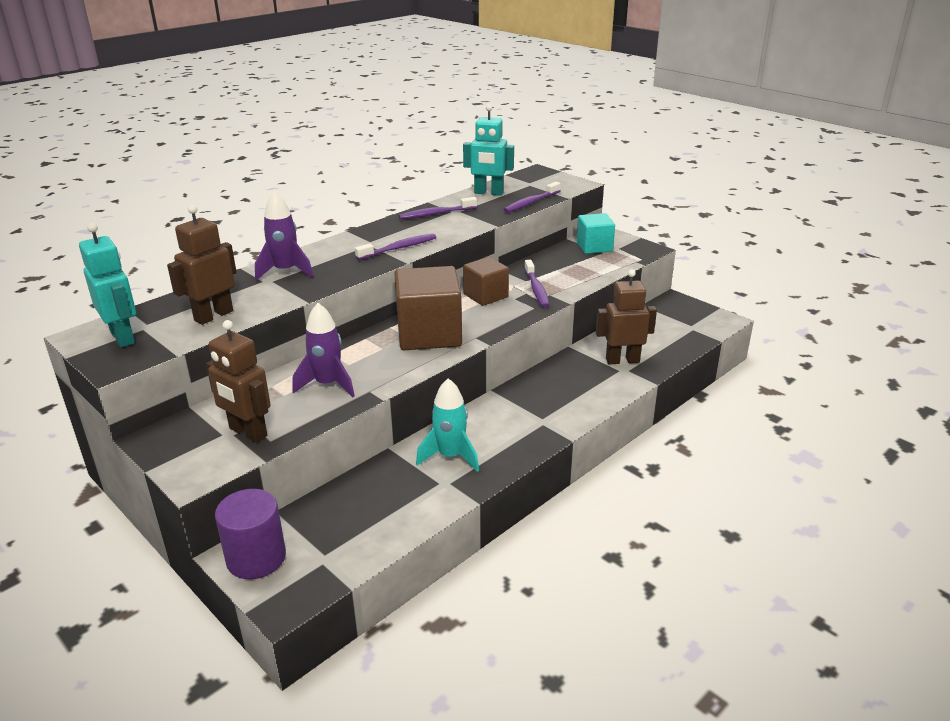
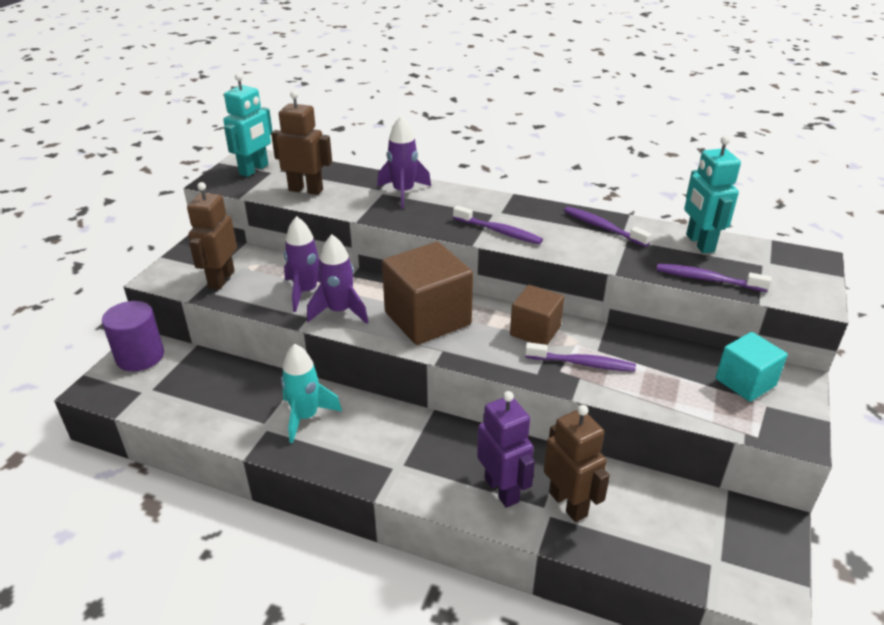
camera: 65 degrees right, 5 degrees up
purple toothbrush [524,260,549,308] -> purple toothbrush turned 135 degrees counterclockwise [525,342,636,372]
none -> purple rocket [307,235,368,324]
none -> purple robot [477,391,535,508]

